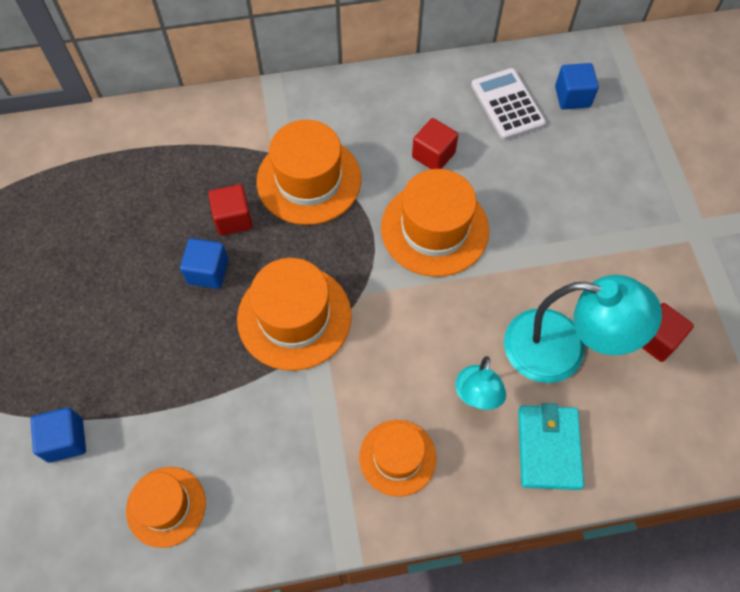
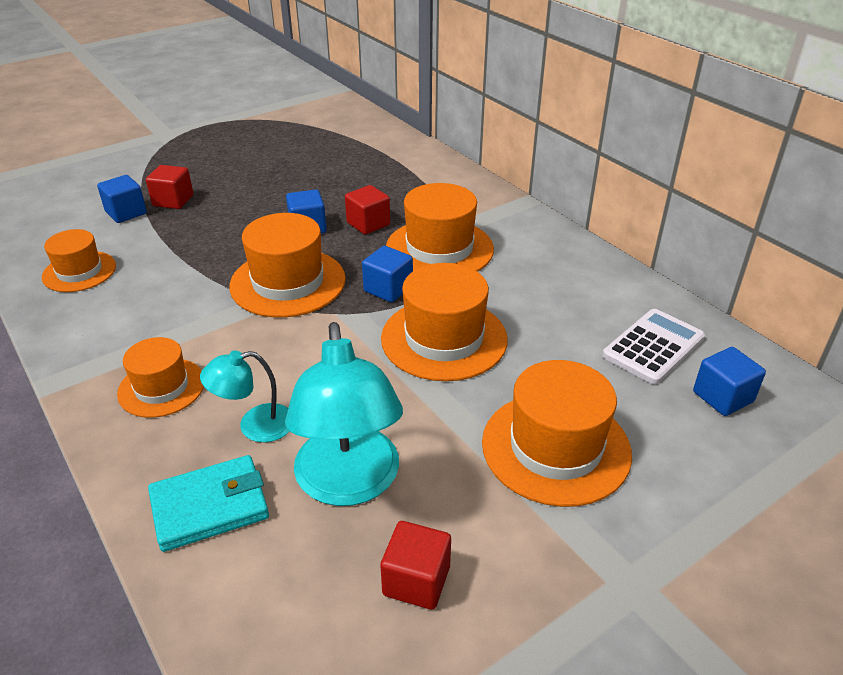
camera: 65 degrees right, 25 degrees down
red cube [412,118,458,169] -> red cube moved to [146,165,193,209]
none -> blue cube [362,246,413,302]
none -> orange hat [482,360,632,507]

